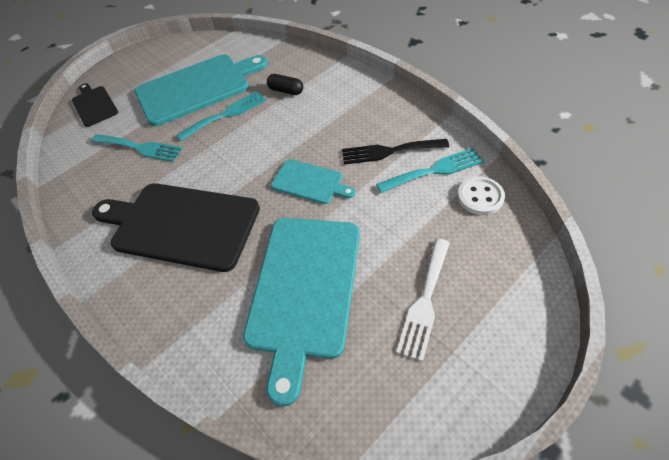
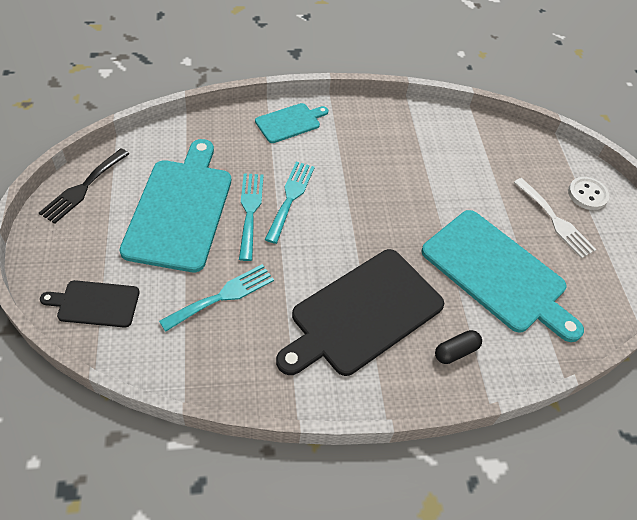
camera: 65 degrees left, 0 degrees up
black capsule [267,74,303,95] -> black capsule moved to [435,330,482,364]
turquoise cutting board [271,159,355,204] -> turquoise cutting board moved to [255,103,328,143]
black fork [342,139,449,165] -> black fork moved to [39,148,129,224]
turquoise fork [376,148,484,193] -> turquoise fork moved to [265,162,315,244]
white button [457,176,505,215] -> white button moved to [568,177,609,210]

